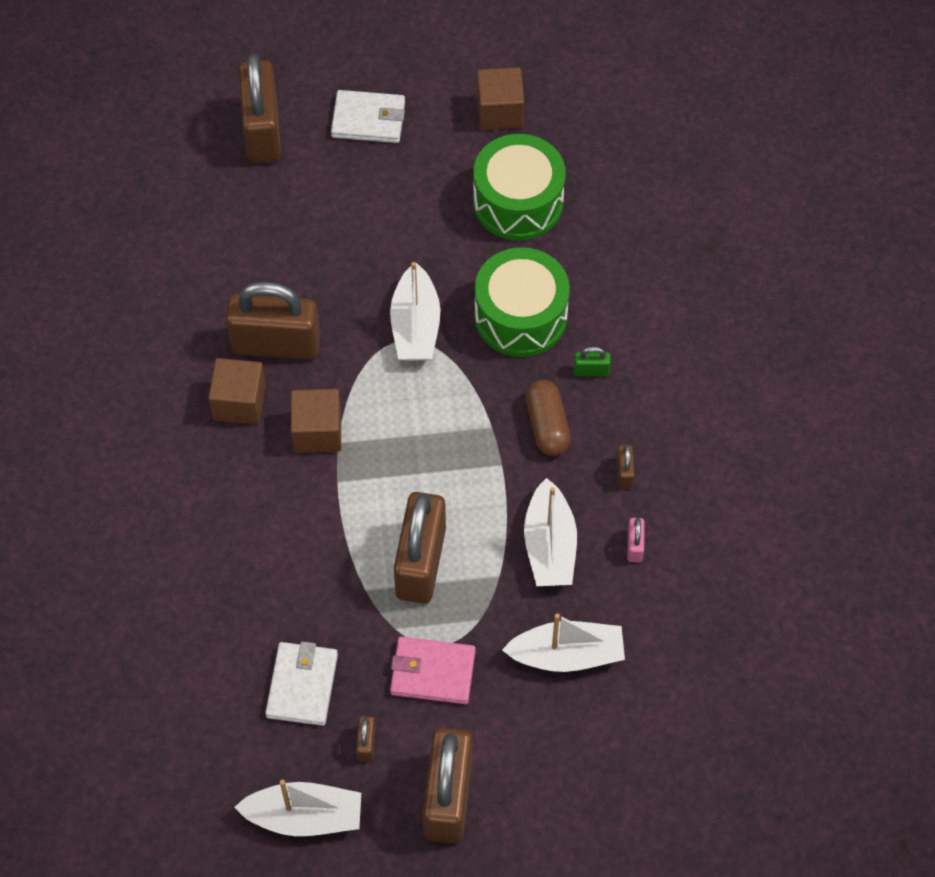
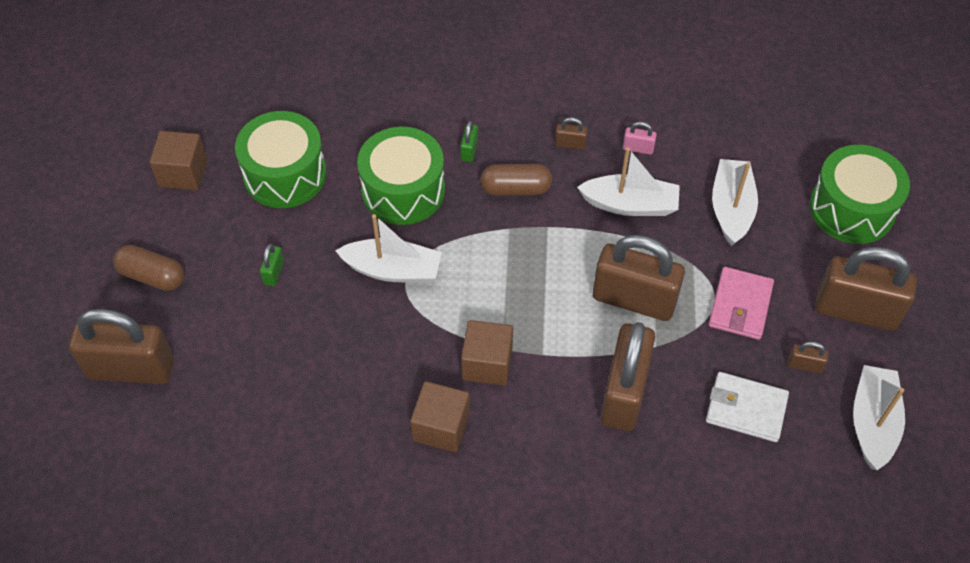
camera: 80 degrees left, 5 degrees down
brown padlock [226,282,320,359] -> brown padlock moved to [601,322,655,431]
white wallet [331,90,405,143] -> brown capsule [113,245,184,291]
none -> green padlock [260,244,284,286]
none -> green drum [810,145,910,244]

